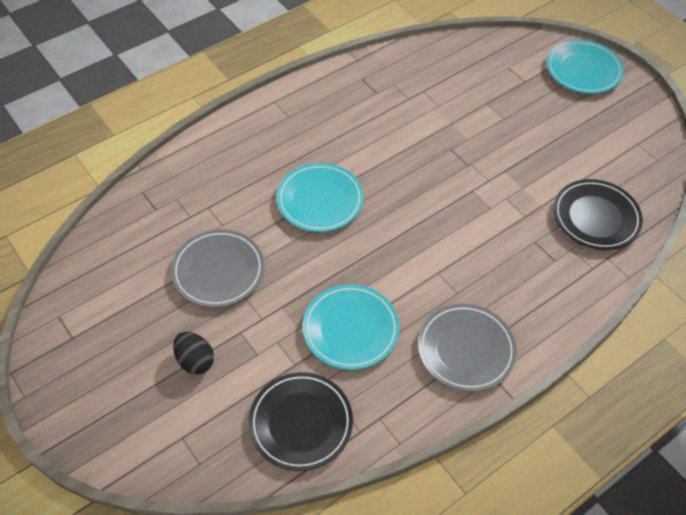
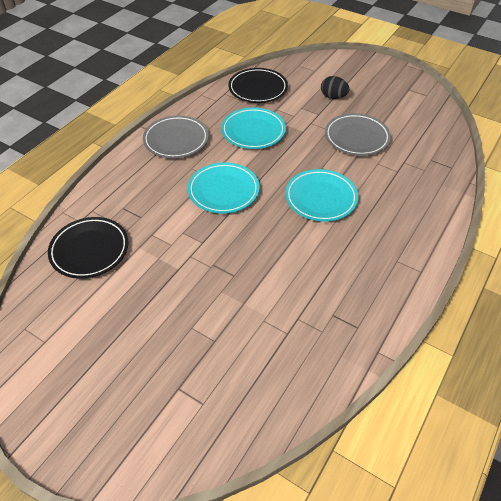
camera: 160 degrees right, 5 degrees down
turquoise plate [546,40,624,94] -> turquoise plate moved to [188,162,260,214]

